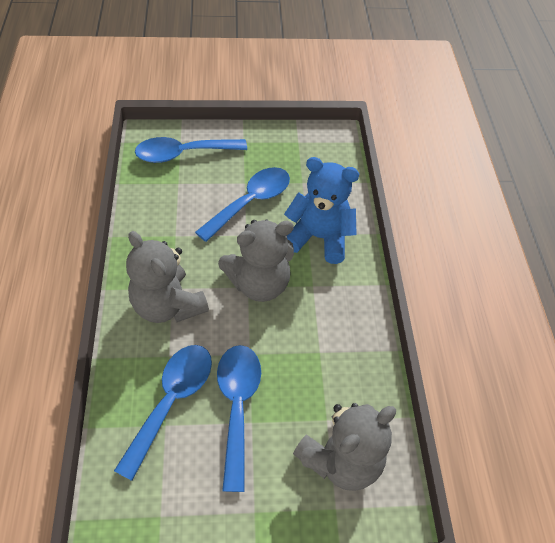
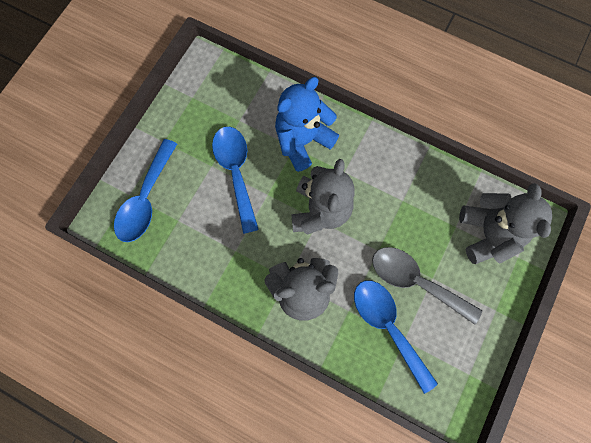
camera: 55 degrees left, 20 degrees up
blue spoon [217,345,261,492] -> grey spoon [372,247,482,325]

